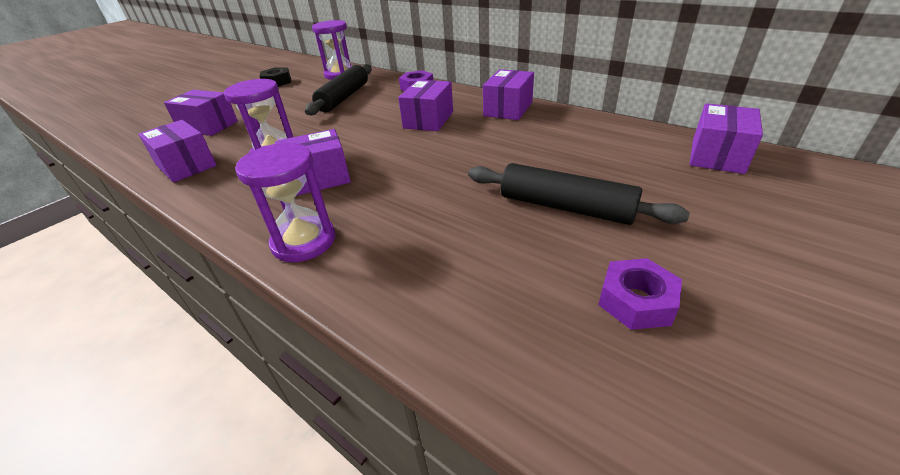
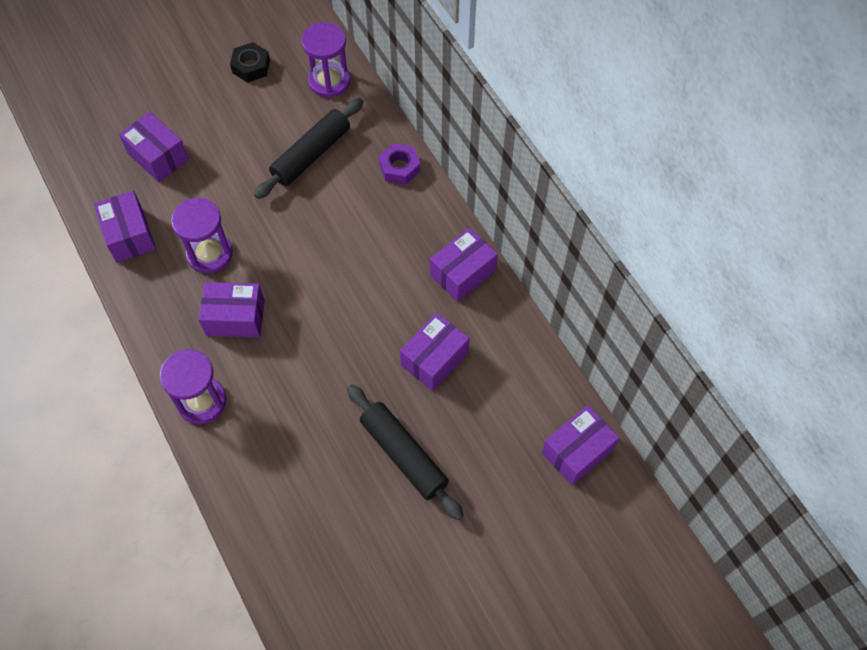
camera: 20 degrees right, 25 degrees up
purple box [398,80,453,131] -> purple box moved to [400,313,470,391]
purple nut [598,258,682,330] -> none

